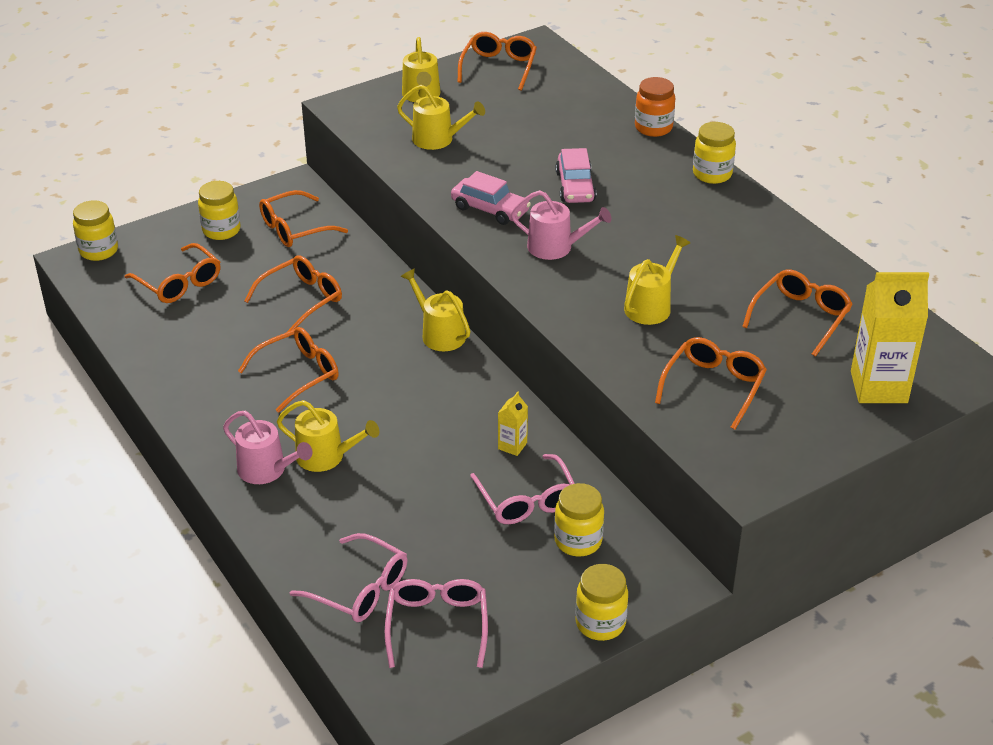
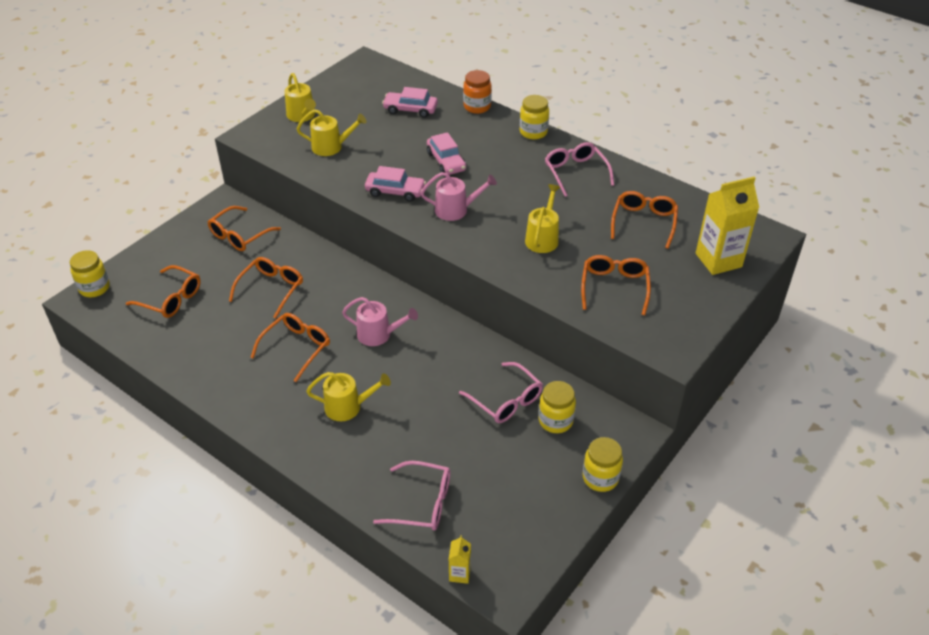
camera: 20 degrees left, 5 degrees up
yellow jar [198,181,240,240] -> none
pink watering can [223,411,312,484] -> pink watering can moved to [342,297,418,346]
pink glasses [385,579,488,668] -> pink glasses moved to [545,142,614,197]
yellow watering can [401,268,471,351] -> none
orange glasses [458,32,537,91] -> none
yellow carton [498,392,528,456] -> yellow carton moved to [449,535,471,584]
none -> pink car [382,87,438,118]

